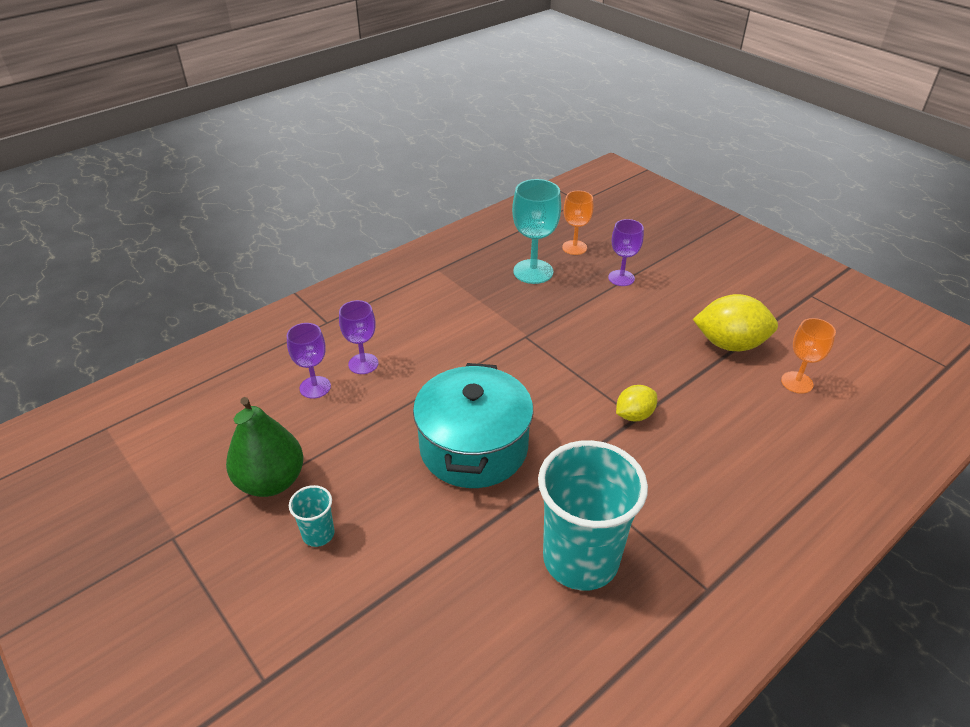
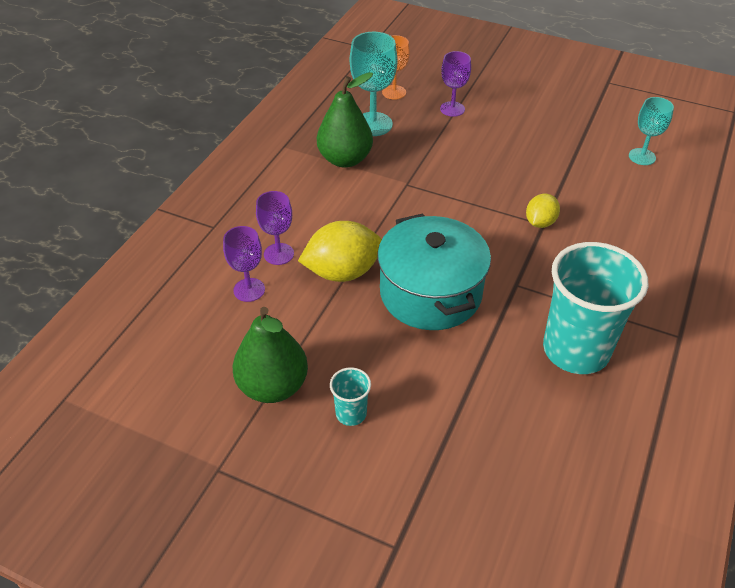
camera: 25 degrees left, 5 degrees up
yellow lemon [693,294,778,351] -> yellow lemon moved to [298,221,382,282]
orange goblet [781,318,836,394] -> turquoise goblet [629,97,674,165]
none -> green pear [317,72,373,168]

